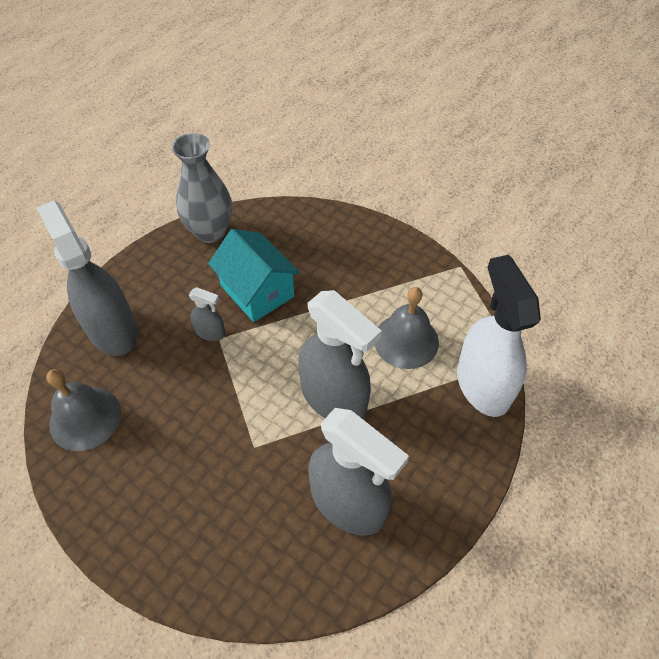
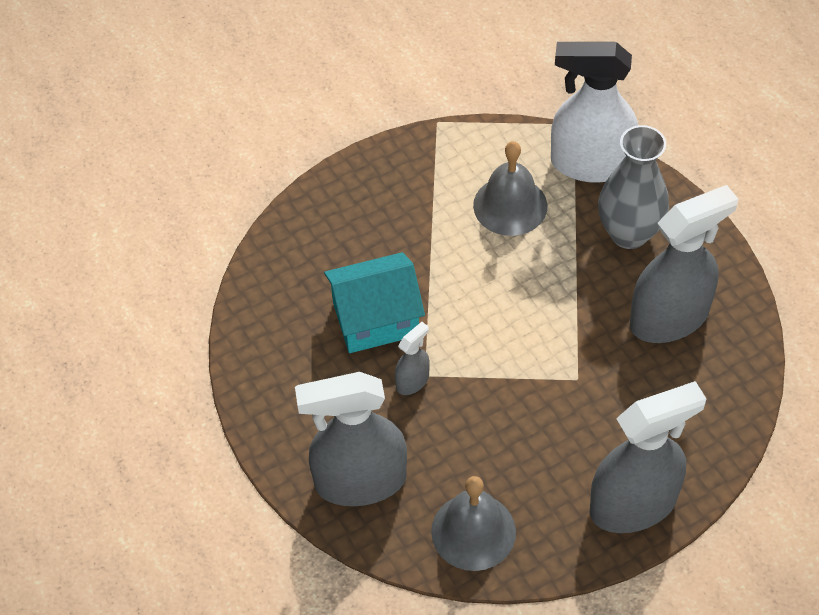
camera: 65 degrees left, 0 degrees up
grey vase [172,133,232,243] -> grey vase moved to [598,125,669,249]
grey spray bottle [298,290,382,419] -> grey spray bottle moved to [590,381,706,533]

